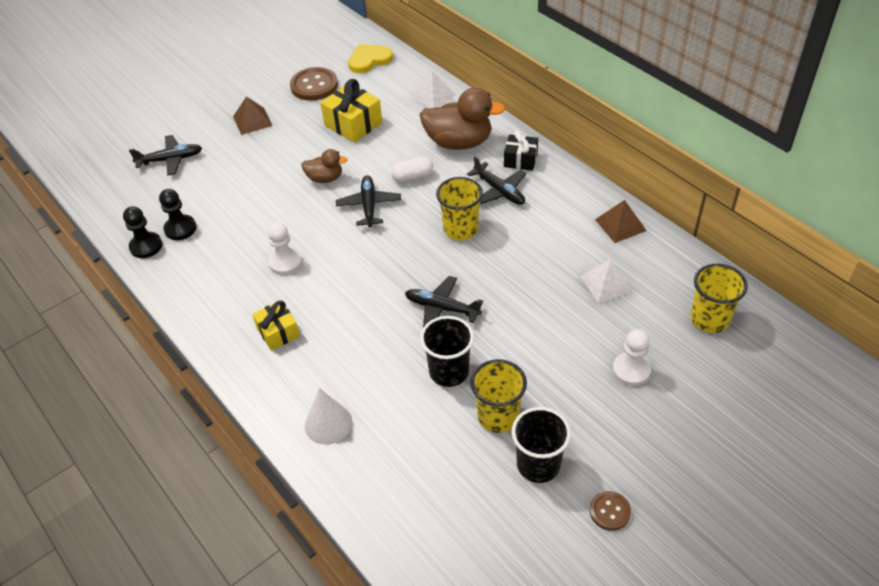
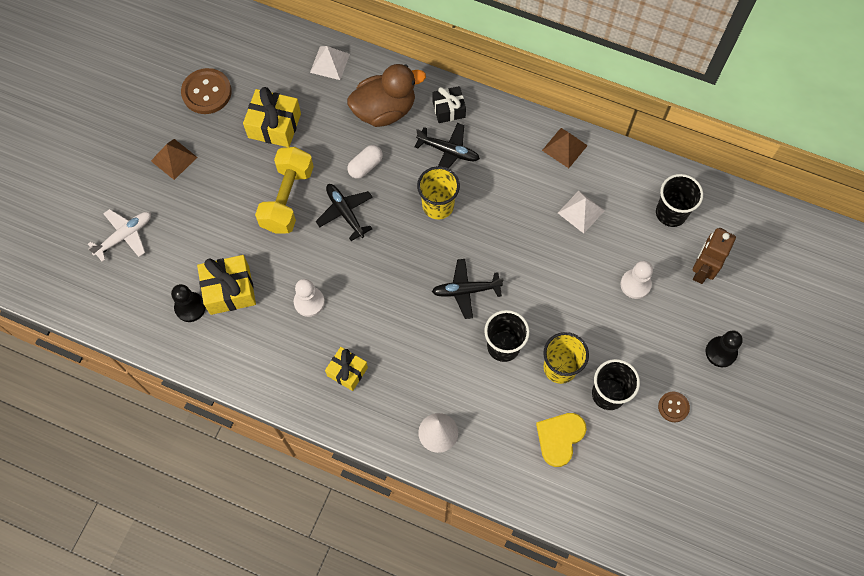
camera: 30 degrees left, 20 degrees up
black pawn [123,206,162,258] -> black pawn moved to [705,330,743,367]
black plane [129,135,202,175] -> white plane [88,209,151,262]
brown duck [301,149,347,183] -> yellow dumbbell [255,147,314,233]
yellow heart [348,44,393,73] -> yellow heart moved to [536,413,587,467]
yellow cup [690,264,748,333] -> black cup [656,174,703,227]
none -> yellow gift [197,255,256,315]
none -> brown robot [693,228,736,284]

